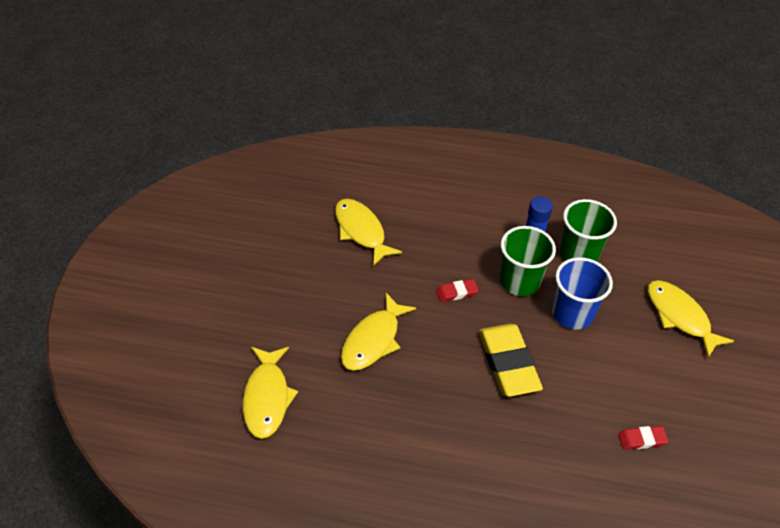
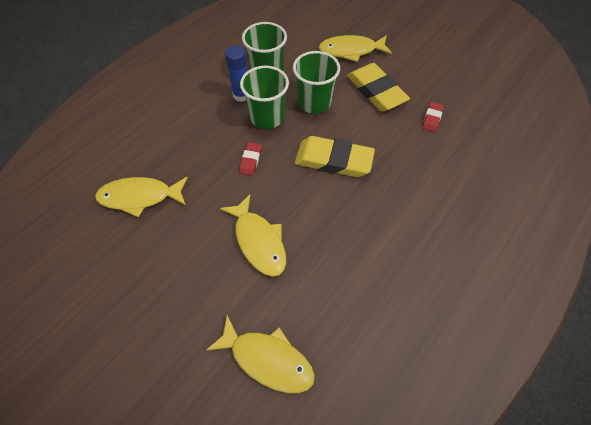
camera: 60 degrees left, 10 degrees up
blue cup [552,257,613,329] -> green cup [293,51,340,114]
none -> yellow eraser [347,63,410,111]

